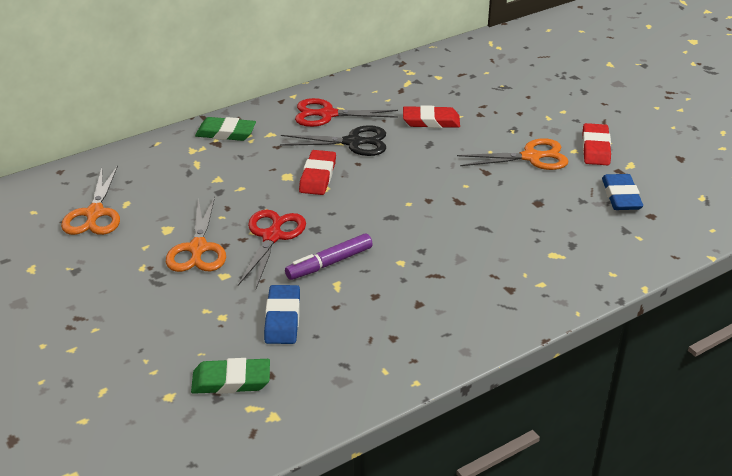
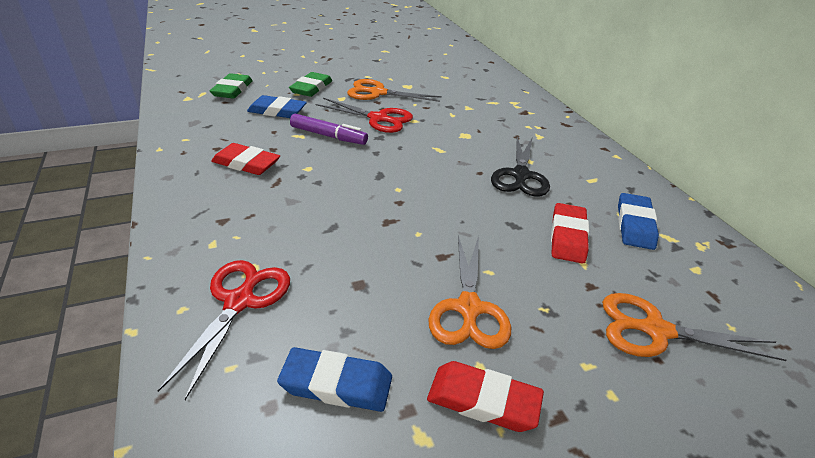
camera: 100 degrees right, 0 degrees up
orange scissors [61,165,120,235] -> orange scissors moved to [602,293,786,361]
green eraser [195,117,256,141] -> green eraser moved to [289,72,332,97]
purple marker [285,234,373,280] -> purple marker turned 135 degrees clockwise [290,113,368,145]
red scissors [295,98,398,127] -> red scissors moved to [158,260,290,400]
red eraser [299,150,336,195] -> red eraser moved to [211,143,280,175]
none -> blue eraser [618,193,659,250]

